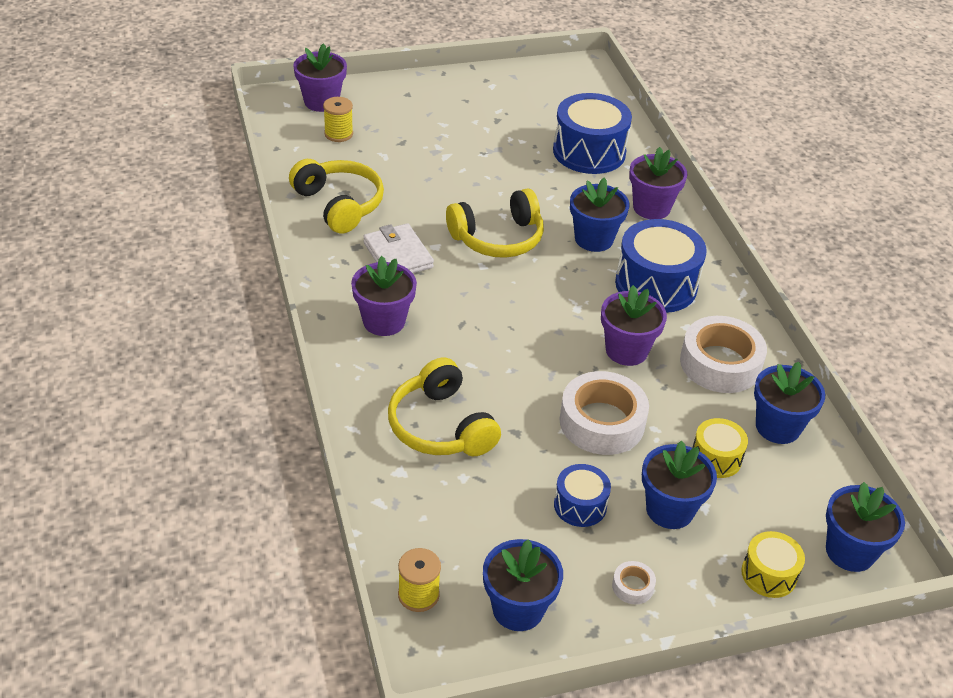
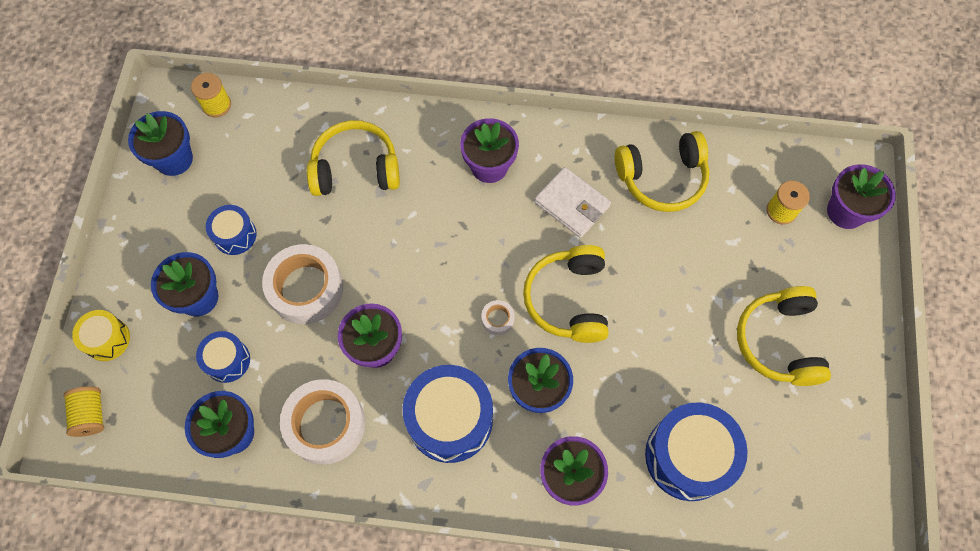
camera: 115 degrees right, 25 degrees up
white wallet [363,223,434,273] -> white wallet turned 45 degrees clockwise [534,167,611,238]
white tape [612,561,656,604] -> white tape moved to [481,300,515,335]
yellow drum [692,418,748,478] -> blue drum [196,331,250,383]
blue flower pot [826,482,905,572] -> yellow spool [64,386,104,437]
none -> yellow headphones [737,286,831,386]

